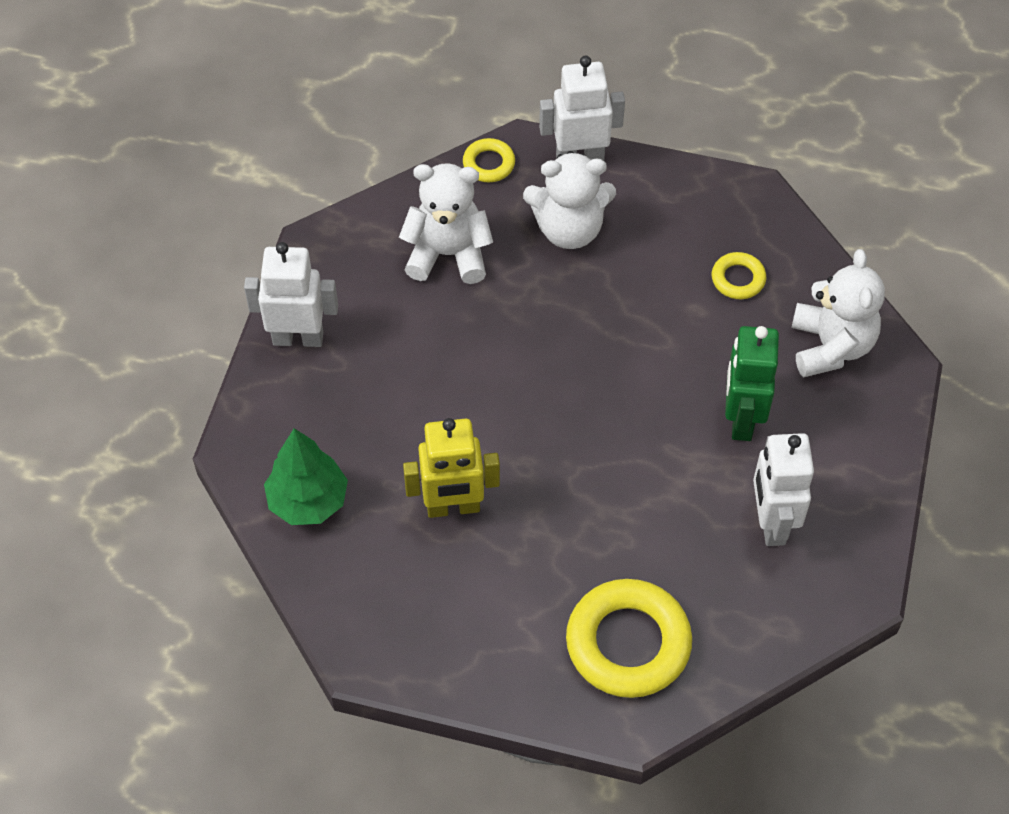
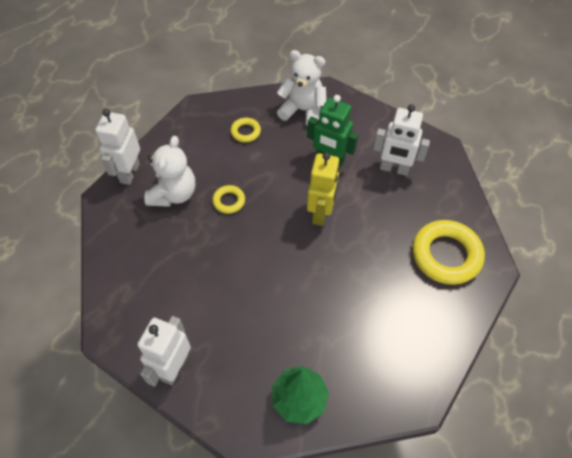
camera: 70 degrees left, 0 degrees up
white teddy bear [399,163,493,284] -> none
yellow robot [403,418,500,518] -> yellow robot moved to [307,152,340,226]
yellow ring [463,138,515,182] -> yellow ring moved to [212,185,245,214]

